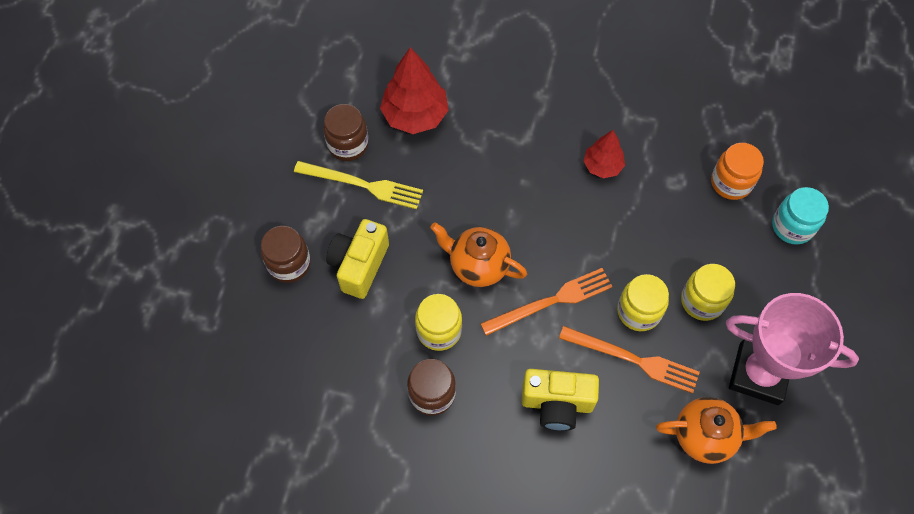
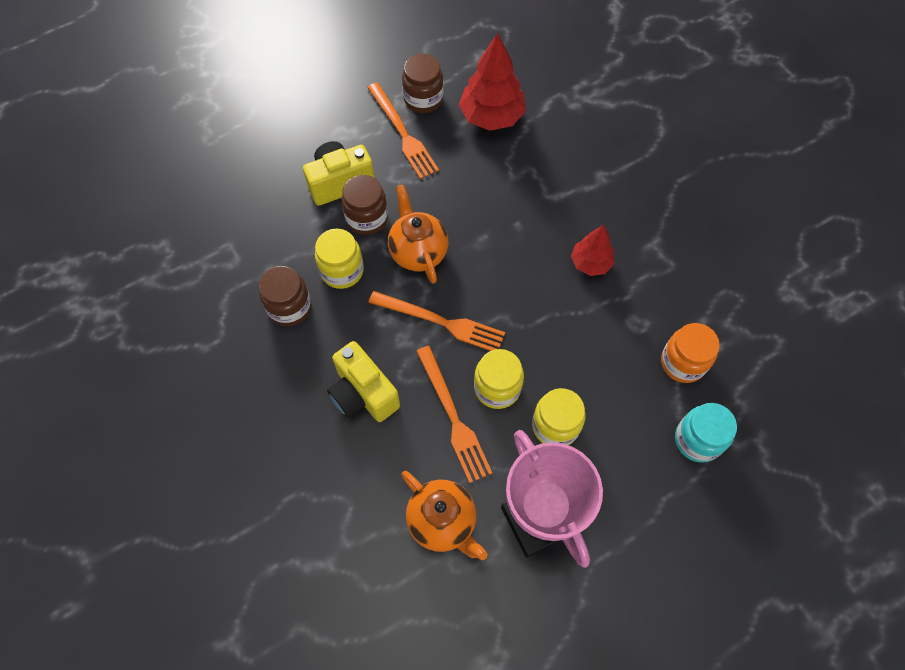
camera: 45 degrees right, 0 degrees up
brown jar [261,226,311,283] -> brown jar moved to [341,175,388,235]
yellow fork [294,161,423,209] -> orange fork [367,82,439,179]

